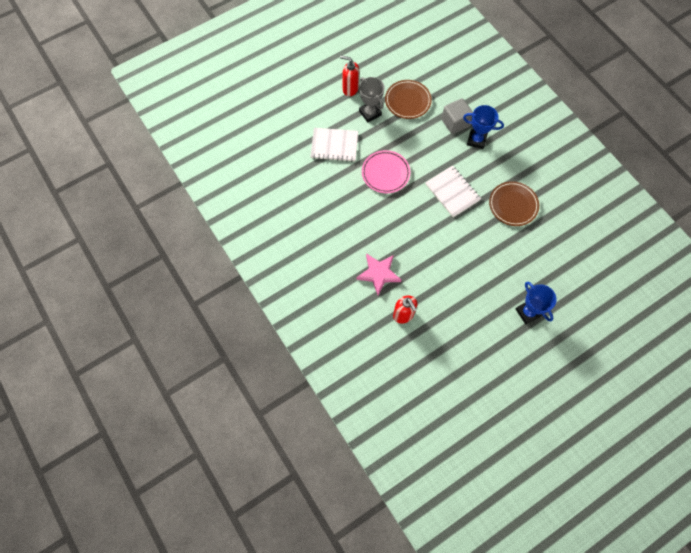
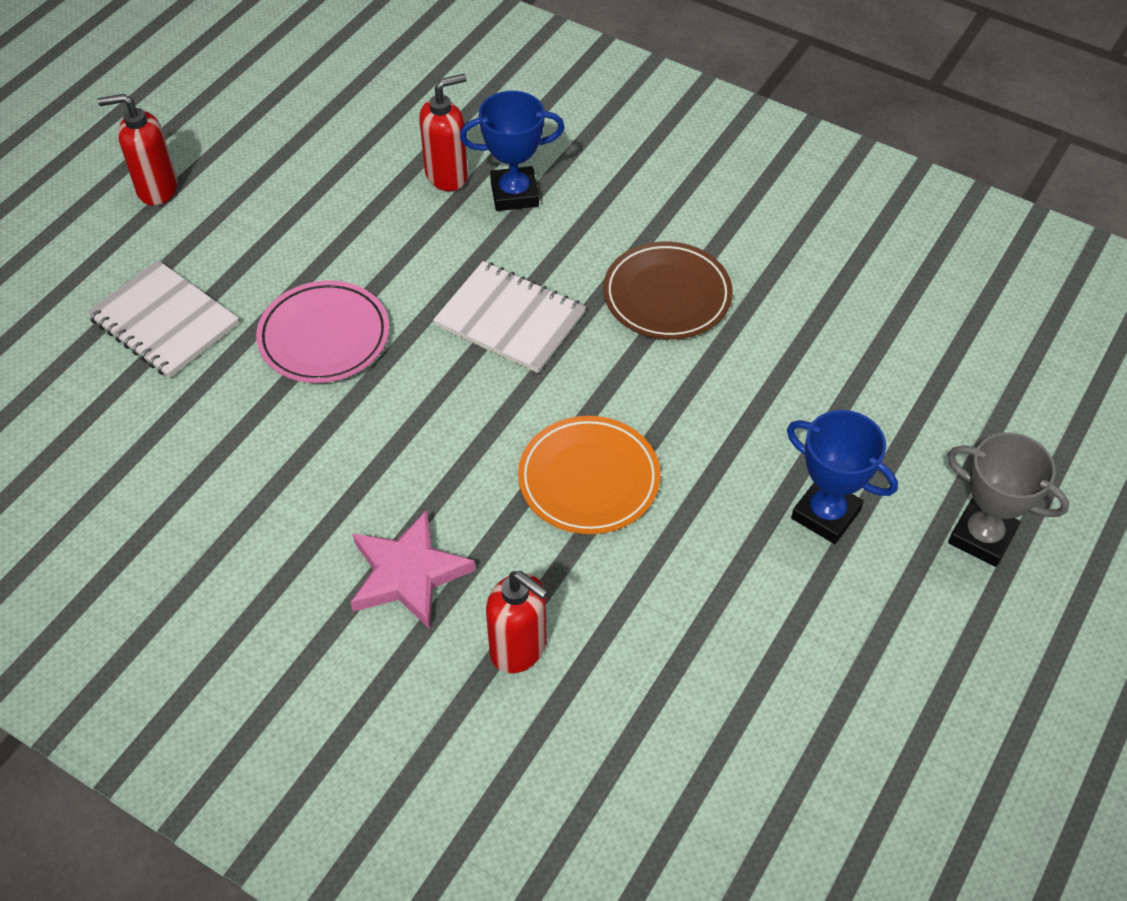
camera: 25 degrees left, 15 degrees down
white notebook [310,128,358,162] -> white notebook turned 60 degrees clockwise [87,260,239,378]
grey trophy [359,77,385,122] -> grey trophy moved to [947,433,1069,567]
brown plate [385,80,432,119] -> none
grey cube [441,98,473,134] -> red soap dispenser [419,74,468,191]
none -> orange plate [518,416,661,534]

